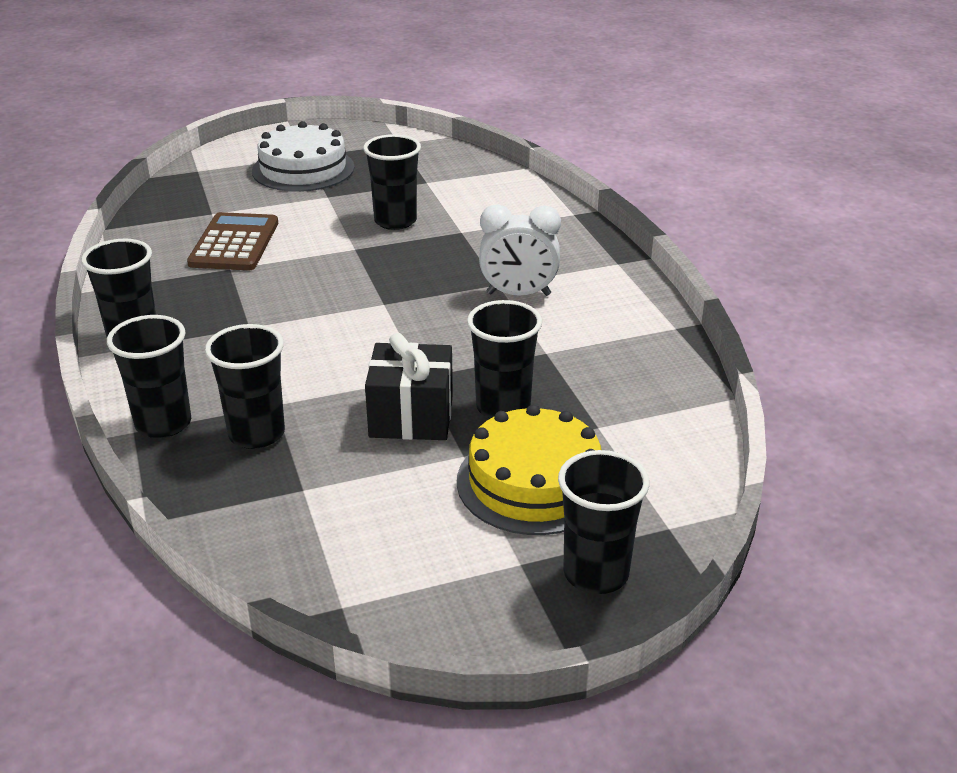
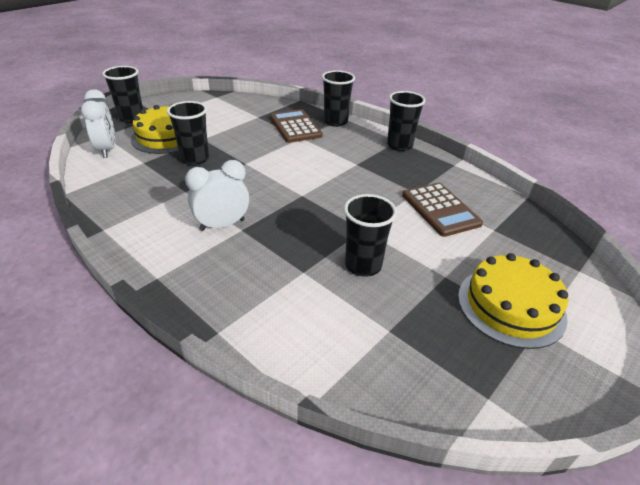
camera: 150 degrees right, 5 degrees up
black cup [205,324,285,449] -> brown calculator [270,109,323,143]
white cake [252,121,355,192] -> yellow cake [458,253,568,349]
black gift [365,333,453,440] -> none
none -> white clock [81,89,115,158]

